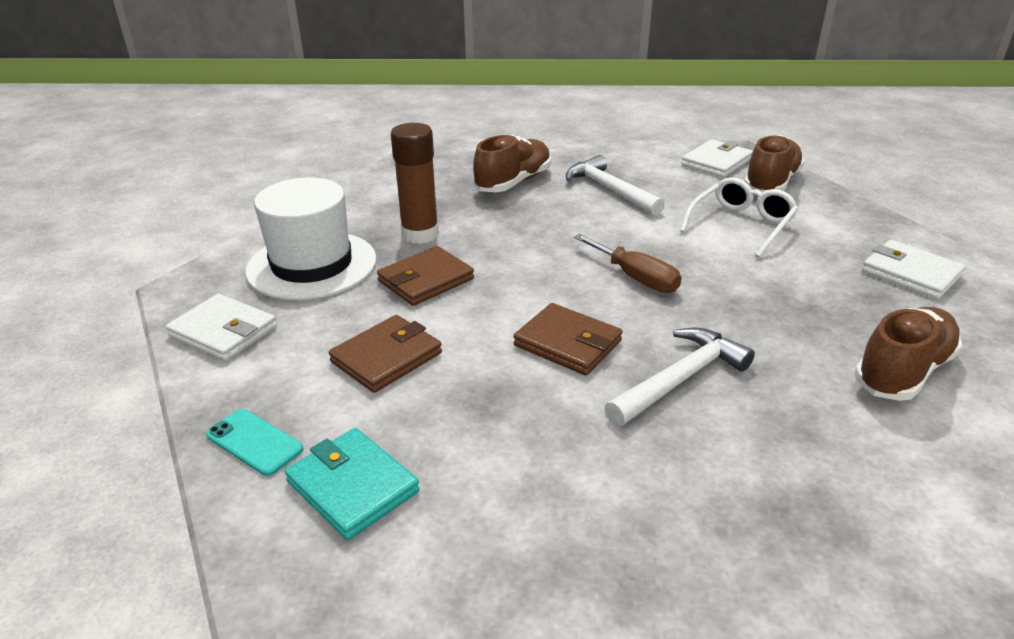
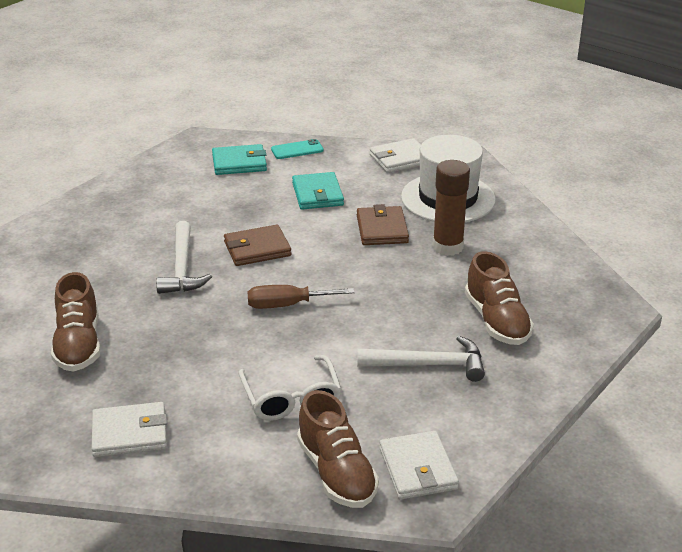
camera: 125 degrees right, 0 degrees up
brown wallet [329,315,442,393] -> turquoise wallet [292,172,344,210]

